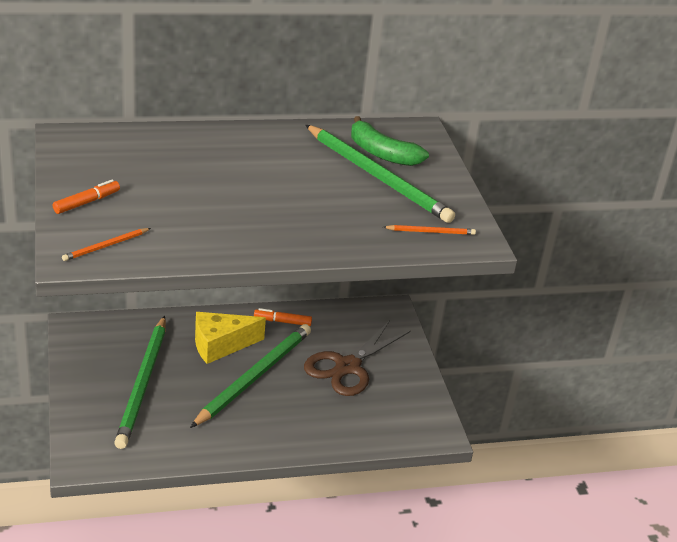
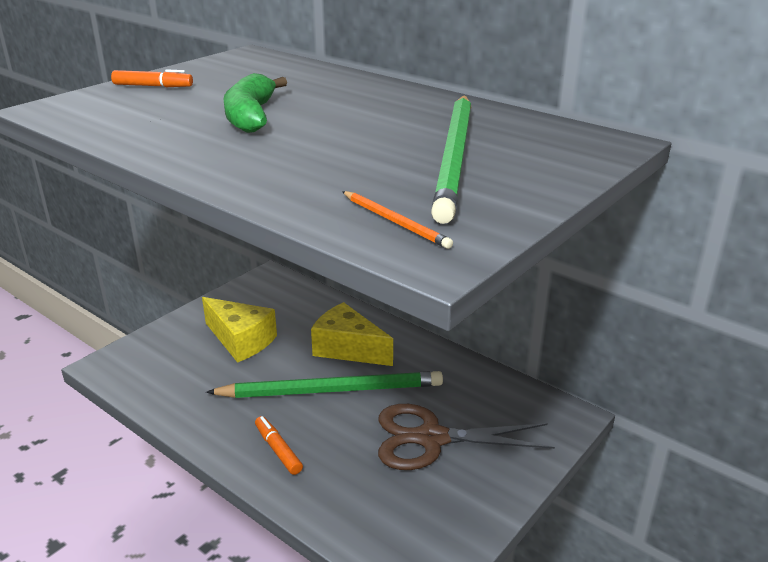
camera: 55 degrees right, 5 degrees down
orange pencil [62,228,151,261] -> none
green pencil [114,316,166,449] -> yellow cheese [202,297,277,363]
orange marker [254,308,312,326] -> orange marker moved to [255,416,303,475]
green banana [351,116,429,166] -> green banana moved to [223,73,287,133]

